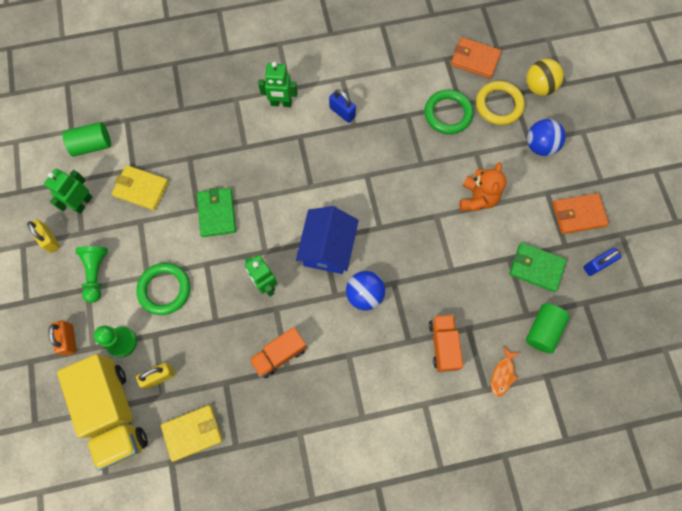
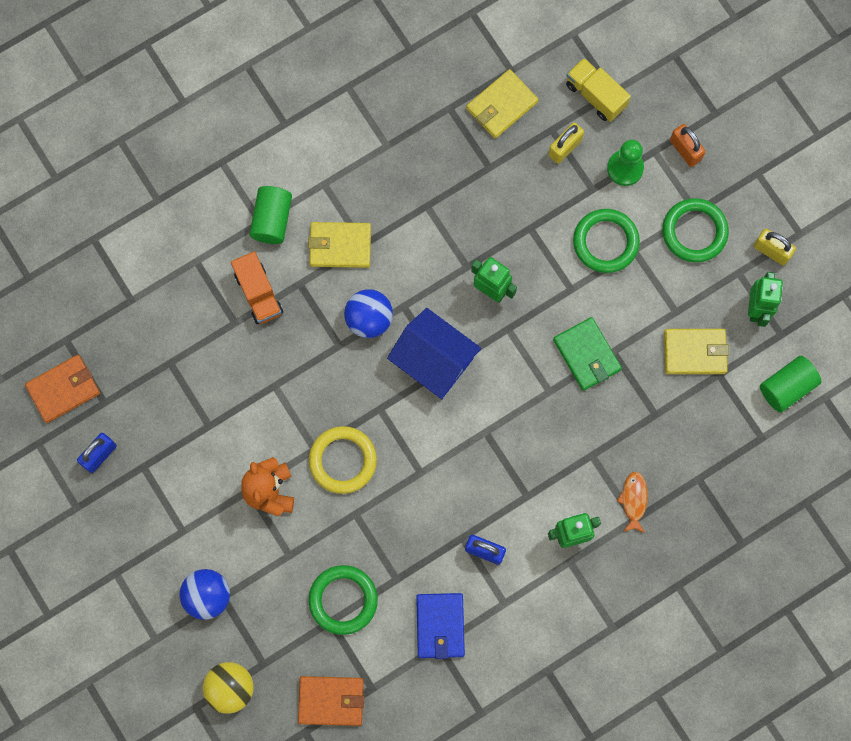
camera: 160 degrees right, 5 degrees up
yellow truck [57,354,148,471] -> yellow truck [566,58,631,122], size x0.56
green pawn [76,246,108,303] -> green ring [662,198,729,262]
orange truck [249,327,307,378] -> none
blue house [296,206,359,274] -> blue house turned 45 degrees counterclockwise [387,308,481,399]
yellow ring [476,81,525,125] -> yellow ring moved to [309,426,377,494]
orange fish [491,346,520,397] -> orange fish moved to [617,472,648,533]
green wallet [509,242,567,292] -> none
green cylinder [526,303,570,354] -> green cylinder moved to [249,186,292,244]
orange wallet [553,193,609,234] -> orange wallet moved to [25,355,100,423]
none -> yellow wallet [308,222,371,268]
none -> blue wallet [416,593,465,659]

